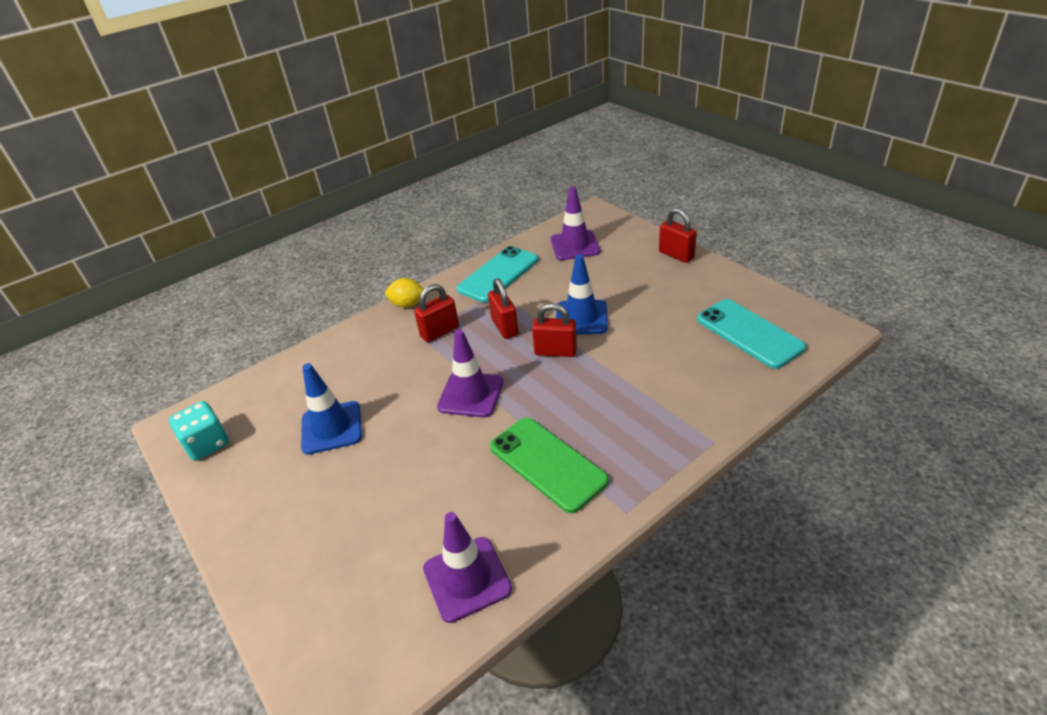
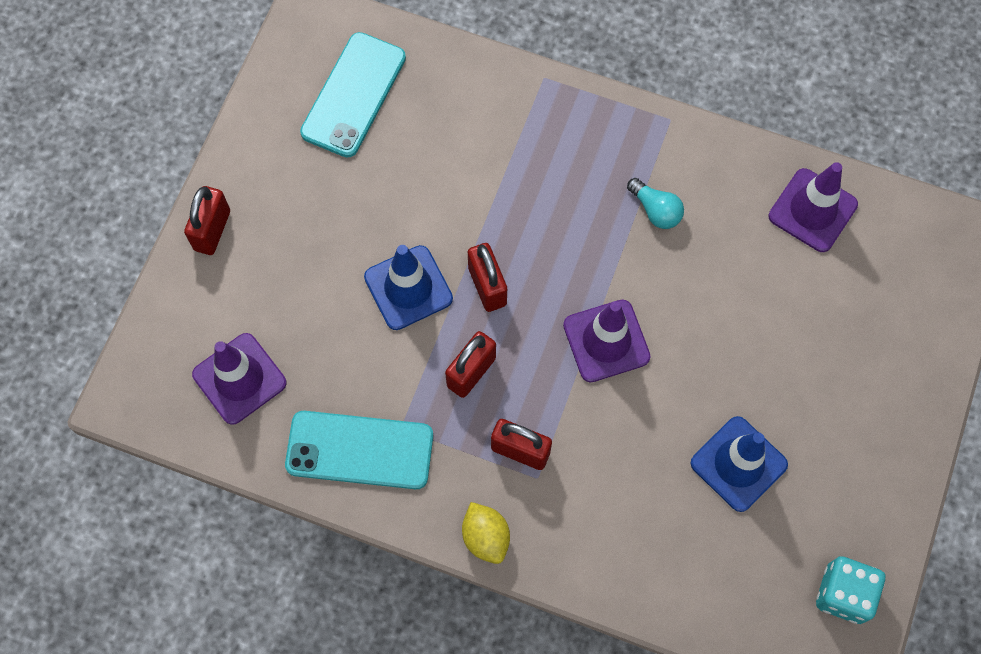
camera: 125 degrees left, 30 degrees up
green phone [490,418,609,513] -> turquoise light bulb [627,178,684,229]

